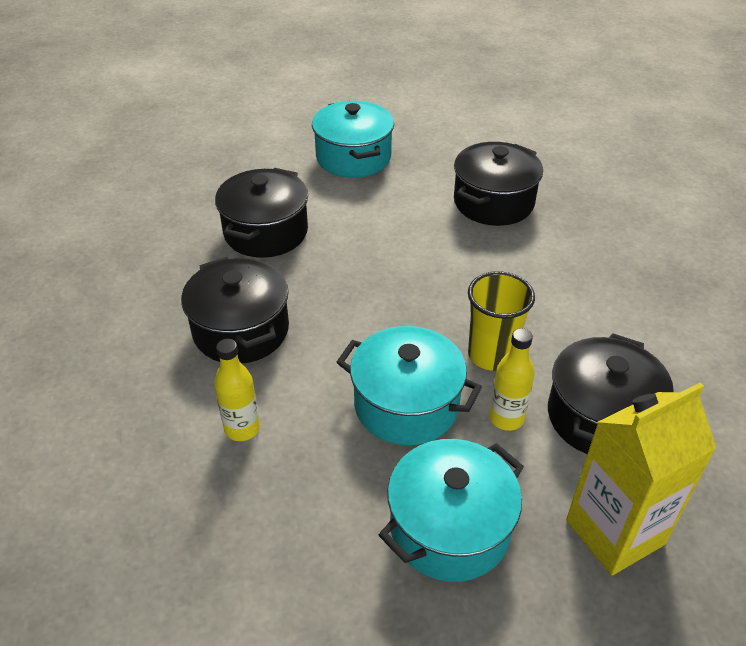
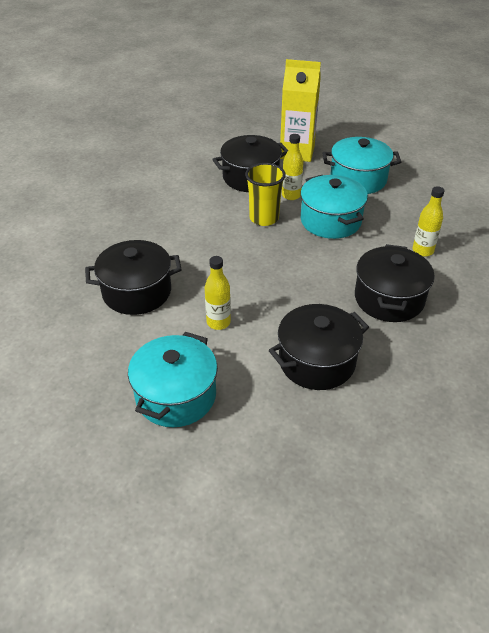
camera: 140 degrees left, 0 degrees up
none -> yellow bottle [205,256,231,330]

